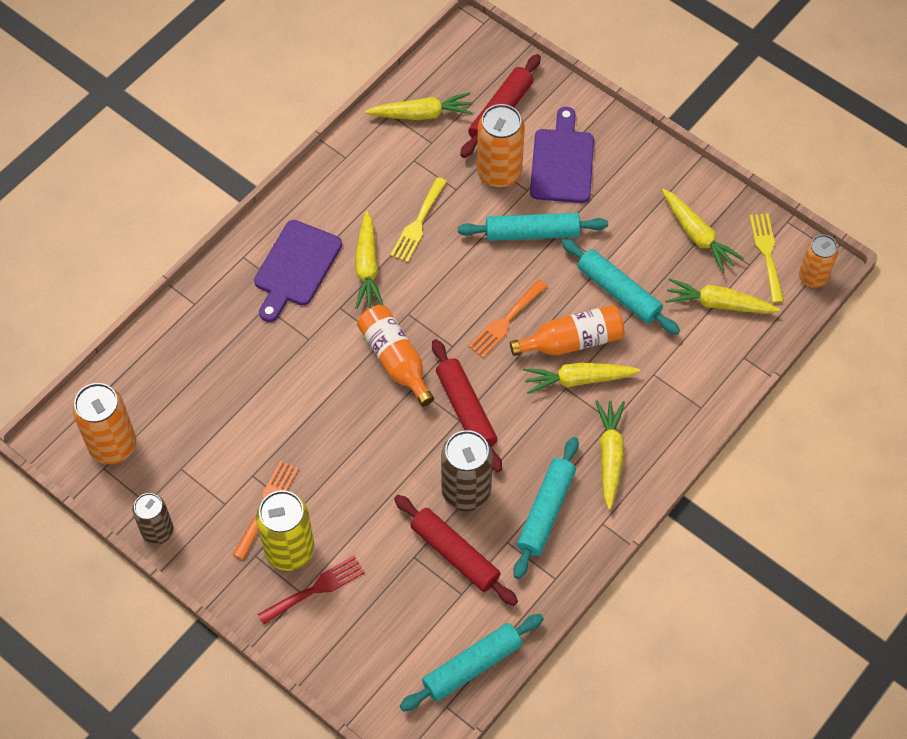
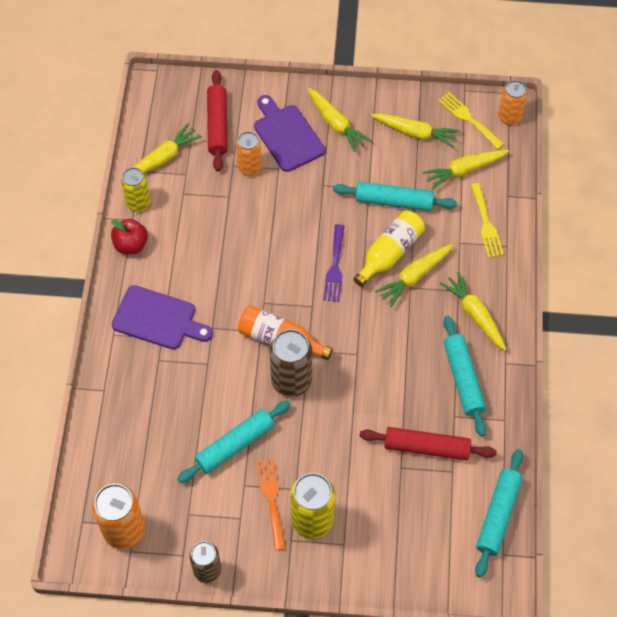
camera: 35 degrees left, 0 degrees up
purple cutting board [254,220,342,322] -> purple cutting board turned 60 degrees counterclockwise [112,285,213,349]
red fork [258,556,365,625] -> none
yellow carrot [355,211,383,309] -> yellow carrot moved to [307,88,372,152]
yellow fork [390,177,447,262] -> yellow fork moved to [471,183,504,258]
red rolling pin [432,339,502,472] -> none
brown can [441,430,493,511] -> brown can moved to [269,329,312,397]
turquoise rolling pin [458,213,608,241] -> turquoise rolling pin moved to [177,401,291,483]
orange fork [468,279,548,358] -> purple fork [323,224,344,302]
orange can [477,104,525,188] -> orange can [236,131,262,176], size x0.65
orange bottle [510,305,624,356] -> yellow bottle [354,210,425,287]
none -> red apple [111,219,148,254]
none -> yellow can [121,167,150,212]

